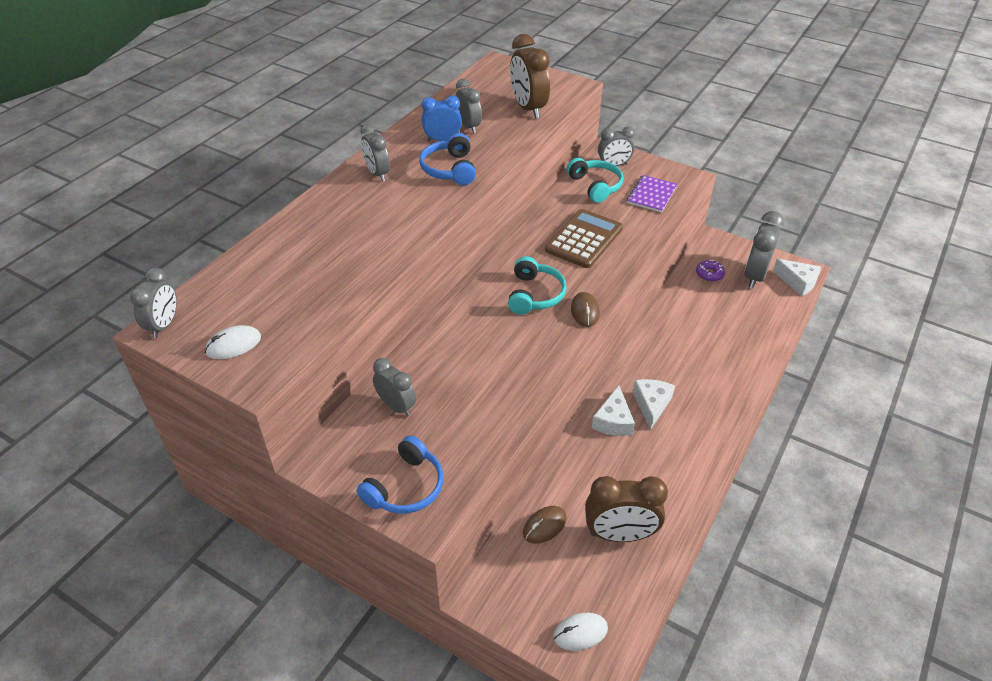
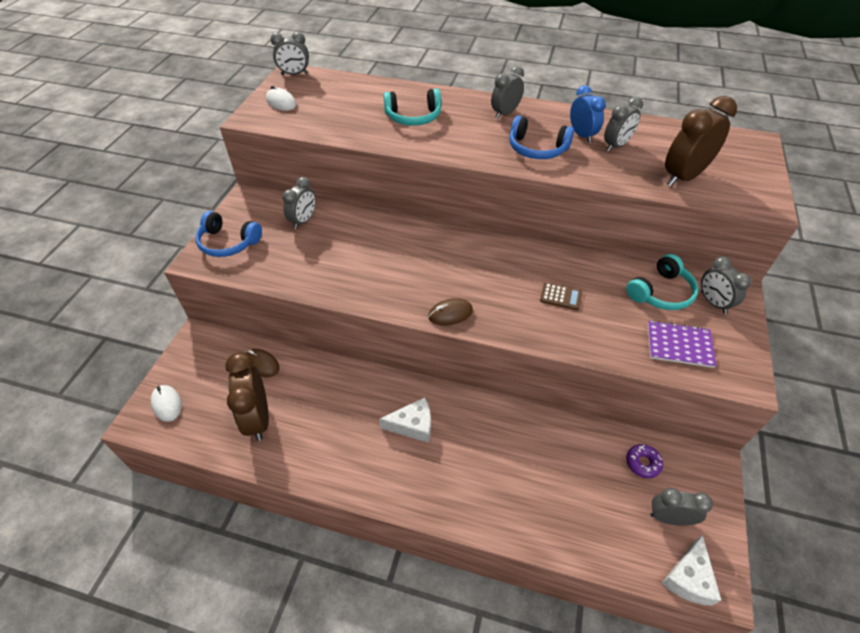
camera: 75 degrees right, 5 degrees up
blue headphones [419,133,476,185] -> blue headphones turned 135 degrees counterclockwise [509,115,574,159]
turquoise headphones [508,256,567,314] -> turquoise headphones moved to [383,88,441,126]
brown calculator [545,209,623,268] -> brown calculator [540,283,582,310], size x0.47
white cheese [592,385,635,436] -> none
grey clock [744,211,784,289] -> grey clock [650,488,713,526], size x0.64

